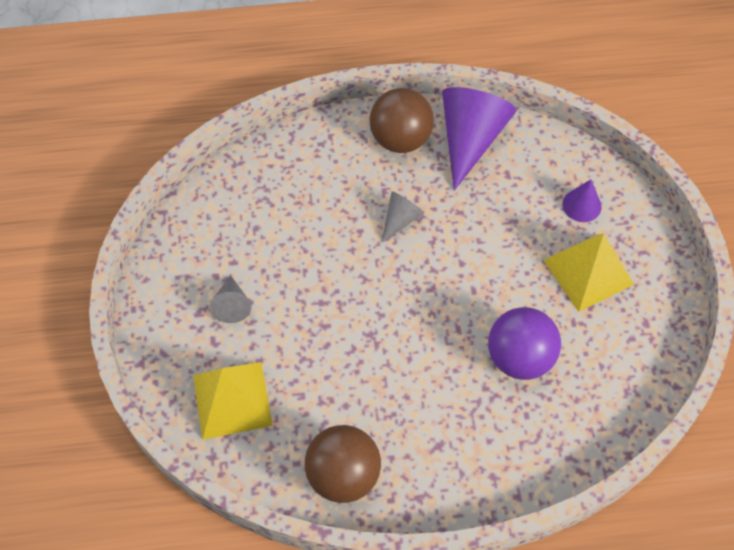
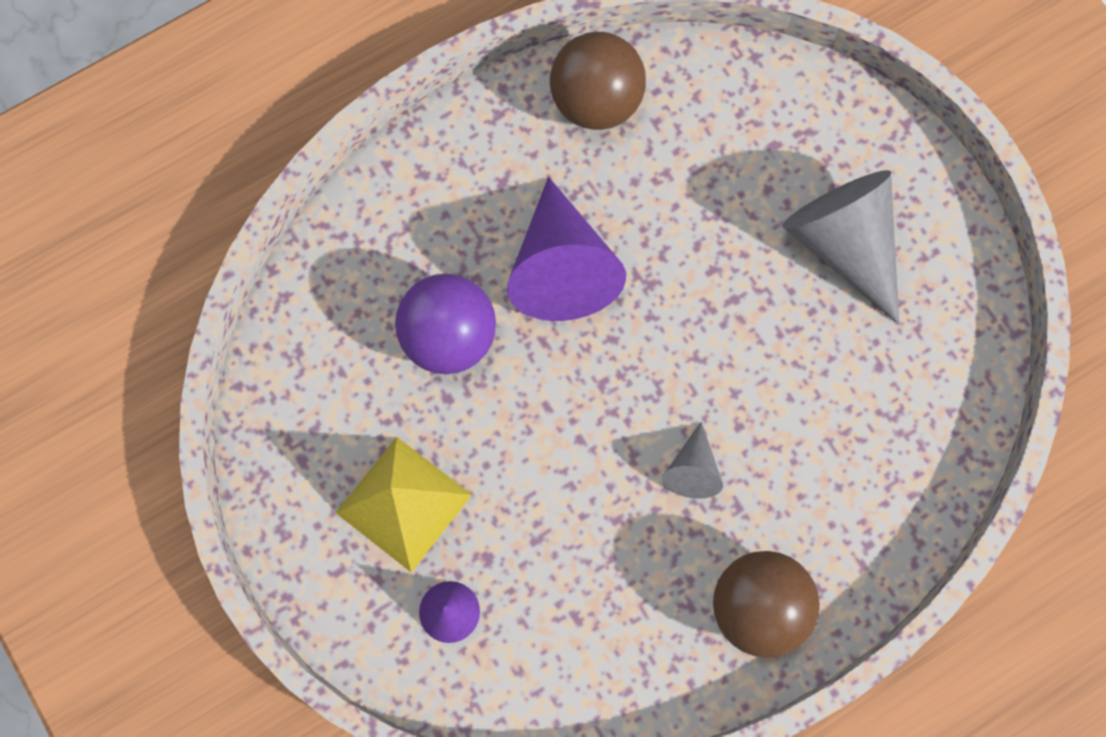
camera: 155 degrees right, 15 degrees up
yellow pyramid [193,362,273,440] -> none
grey cone [209,275,252,323] -> grey cone [782,170,899,324], size x2.00
purple cone [442,87,516,191] -> purple cone moved to [507,177,626,321]

